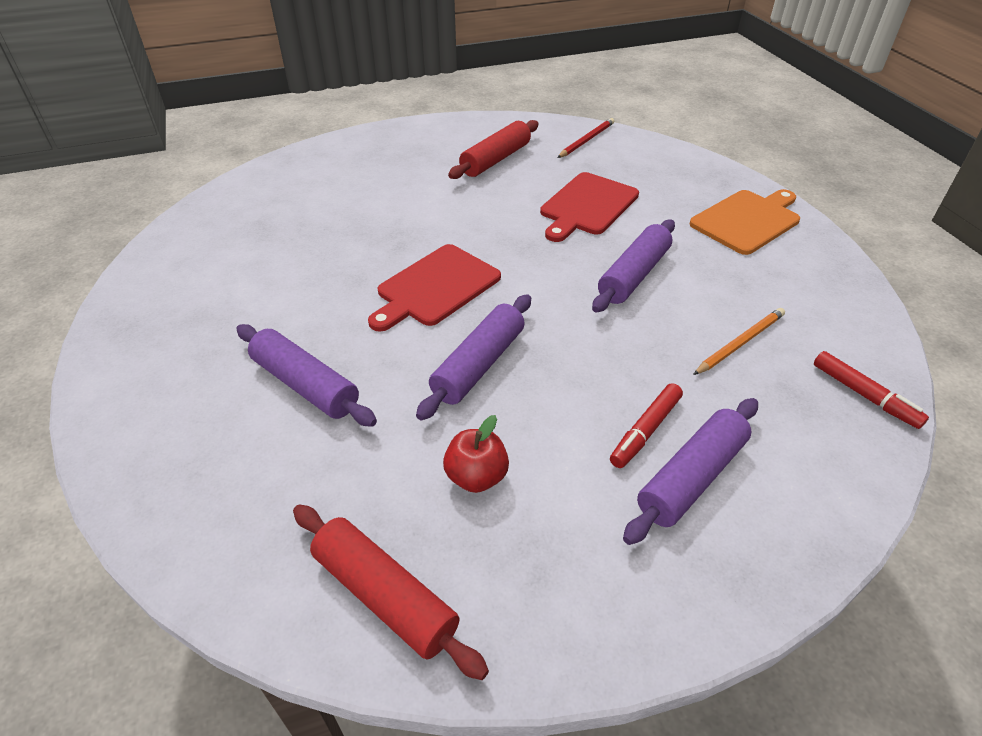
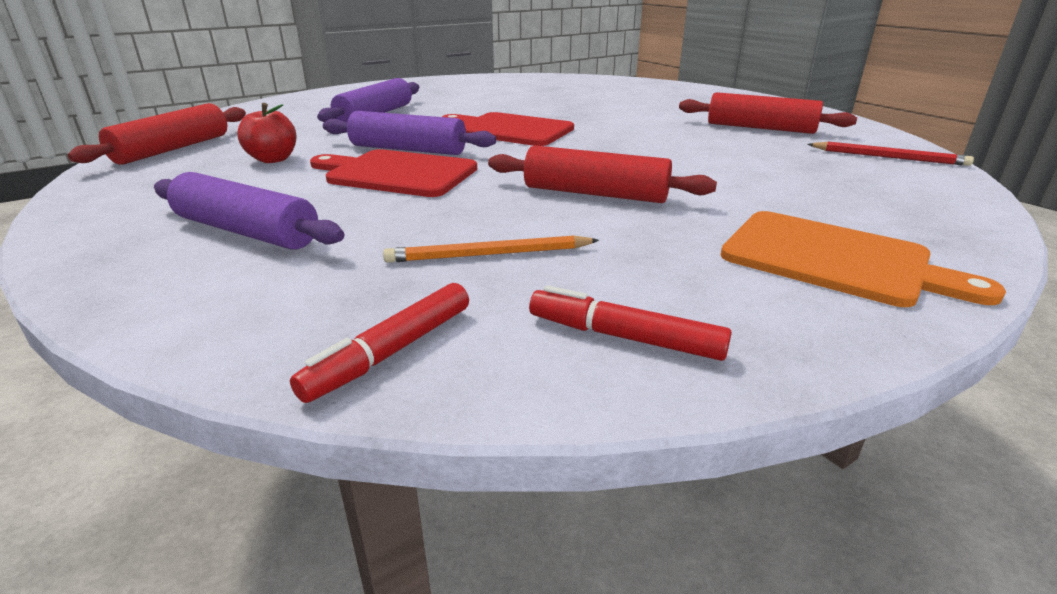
camera: 75 degrees right, 15 degrees down
red cutting board [540,172,639,242] -> red cutting board moved to [310,149,477,197]
purple rolling pin [592,220,675,313] -> red rolling pin [488,145,717,203]
red marker [610,383,683,468] -> red marker moved to [529,285,732,361]
orange pencil [693,308,785,375] -> orange pencil turned 135 degrees clockwise [383,235,599,263]

